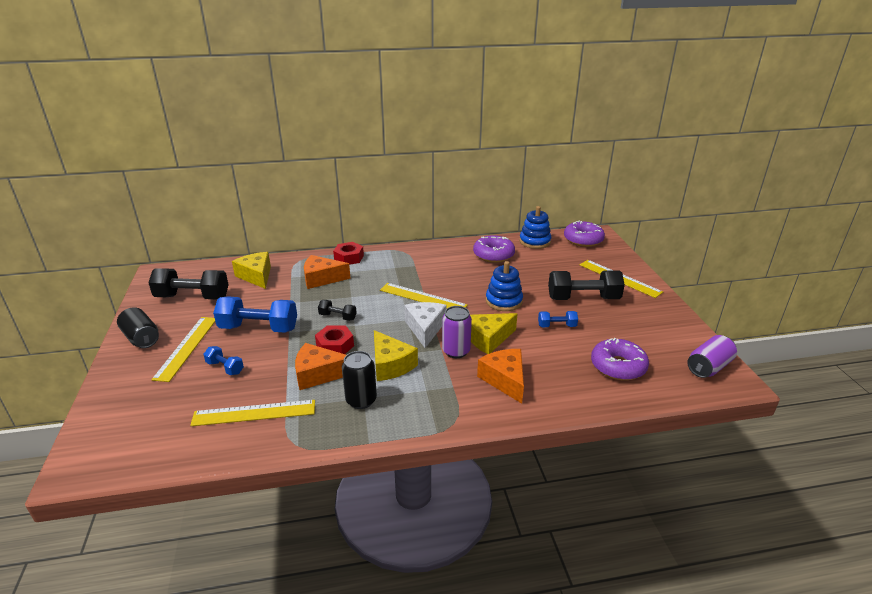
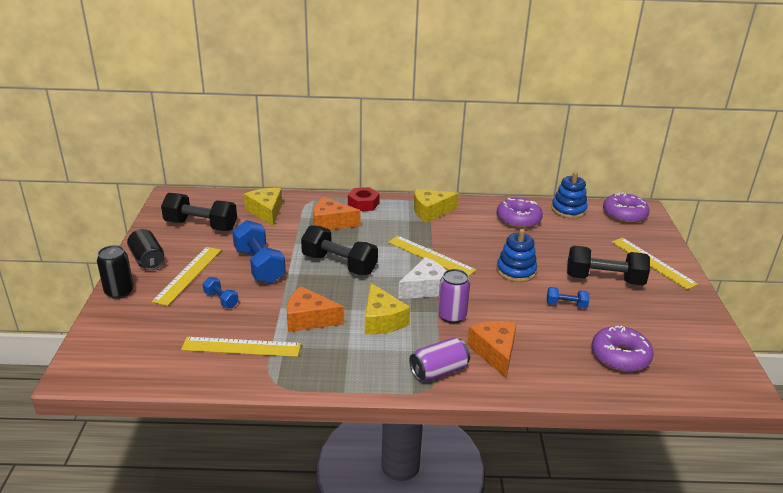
camera: 10 degrees right, 0 degrees up
blue dumbbell [213,297,297,333] -> blue dumbbell turned 45 degrees clockwise [232,220,286,283]
red nut [315,325,354,354] -> none
black dumbbell [318,300,356,321] -> black dumbbell [301,225,378,275], size x1.99
black can [342,351,377,409] -> black can moved to [97,245,134,299]
white cheese [404,302,447,348] -> white cheese turned 45 degrees clockwise [398,257,447,299]
yellow cheese [470,313,518,354] -> yellow cheese moved to [414,189,459,223]
purple can [687,335,737,378] -> purple can moved to [409,337,470,381]

